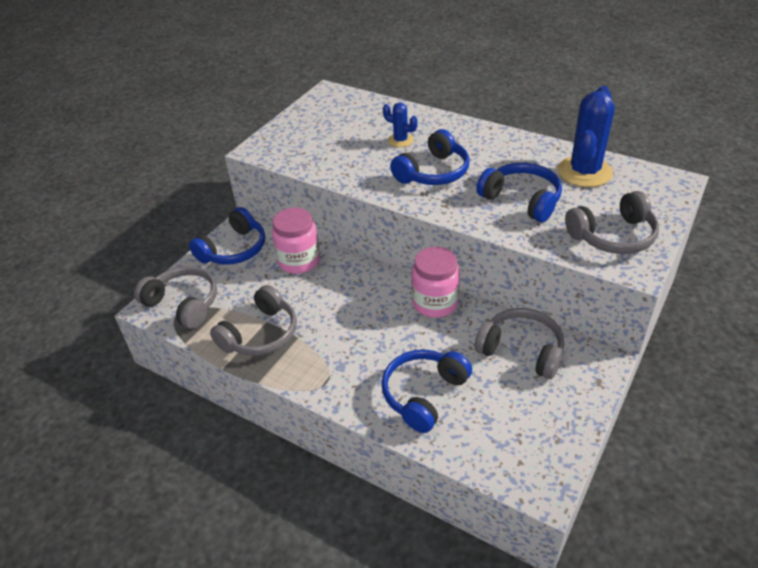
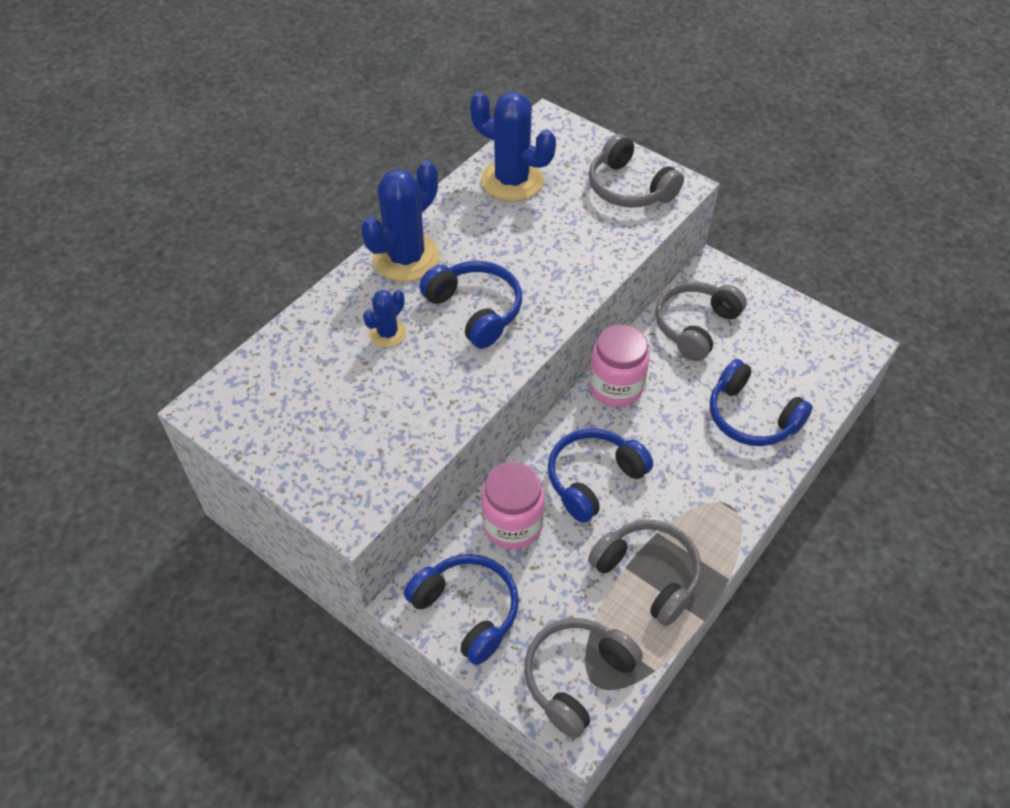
camera: 85 degrees left, 10 degrees up
blue headphones [476,163,562,222] -> blue headphones moved to [548,428,653,523]
grey headphones [565,191,659,254] -> grey headphones turned 150 degrees clockwise [589,133,684,208]
none -> blue cactus [361,161,440,282]

